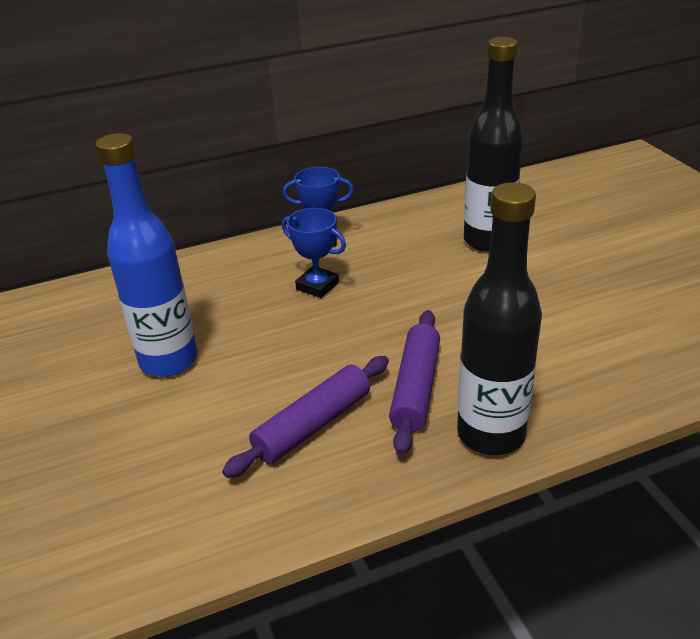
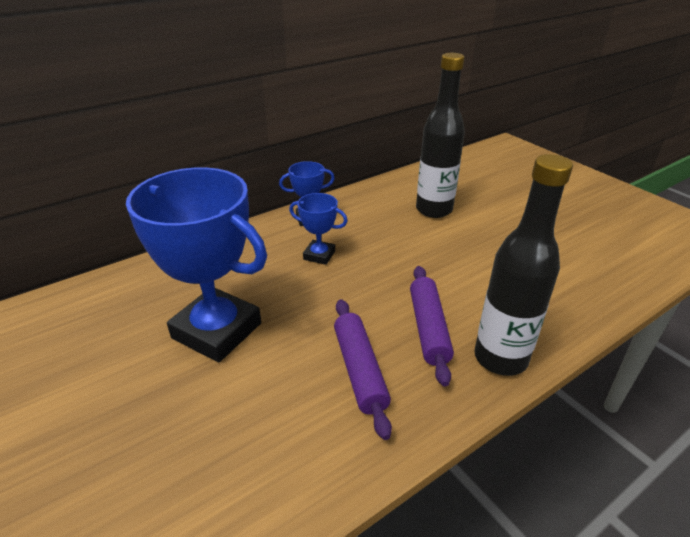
camera: 15 degrees left, 0 degrees up
blue bottle [95,133,198,377] -> blue trophy [126,167,267,362]
purple rolling pin [222,356,389,478] -> purple rolling pin turned 45 degrees counterclockwise [334,299,392,440]

